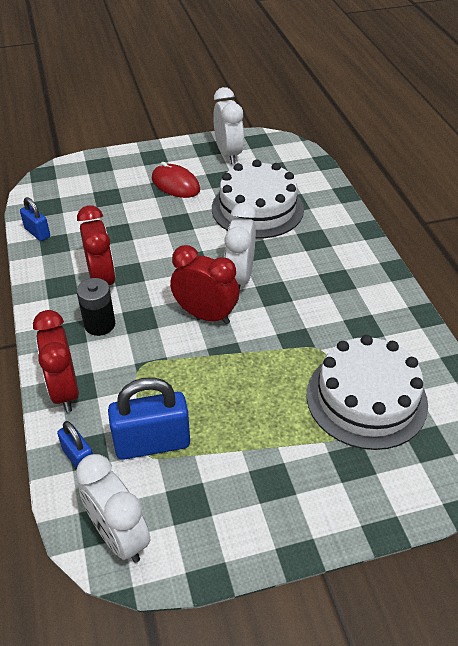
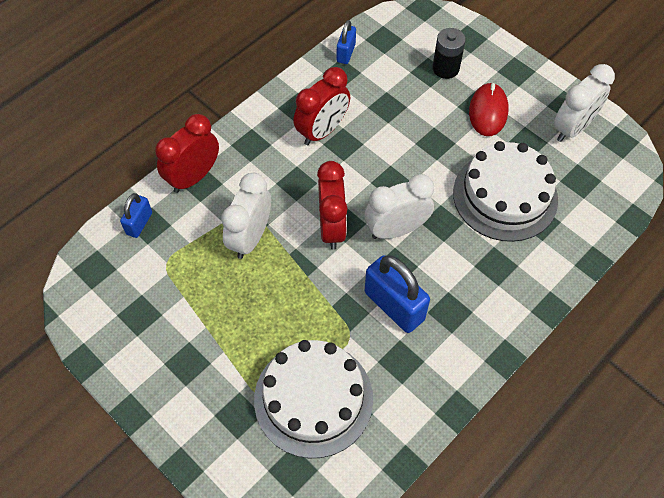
camera: 60 degrees right, 15 degrees up
white clock [76,454,150,563] -> white clock moved to [221,173,271,259]
black battery [77,278,115,336] -> black battery moved to [433,28,466,79]
blue padlock [108,377,190,460] -> blue padlock moved to [365,255,430,333]

